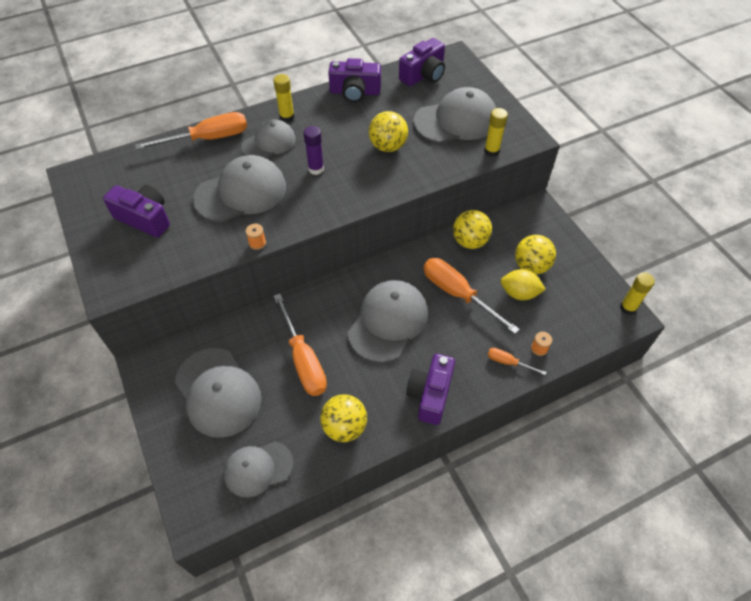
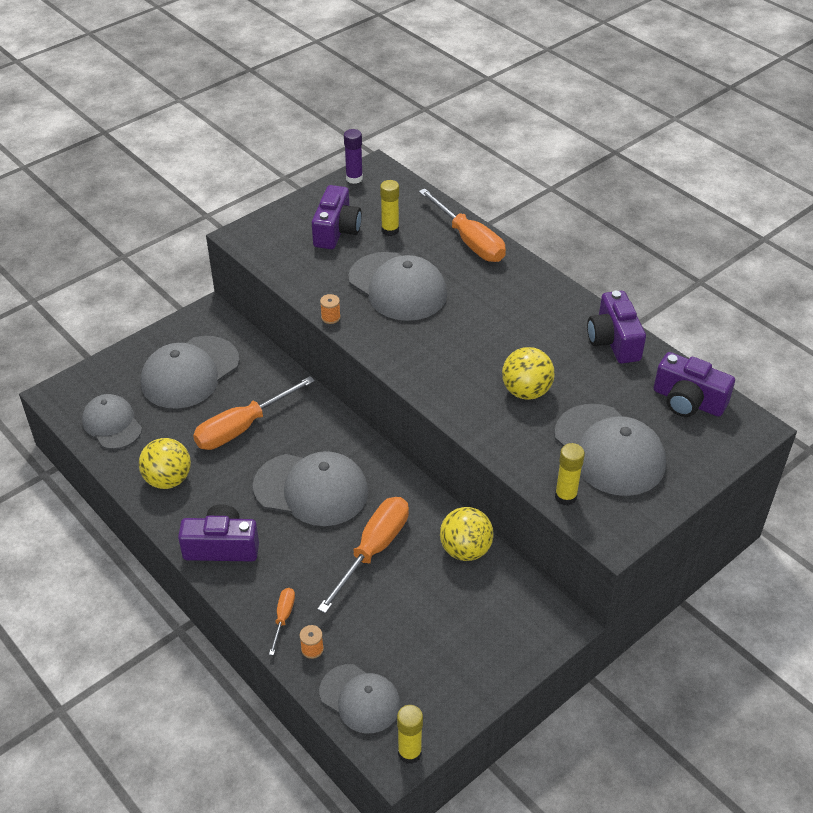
camera: 75 degrees right, 10 degrees down
grey cap [241,119,296,159] -> grey cap moved to [319,664,400,733]
yellow glue stick [273,74,294,122] -> yellow glue stick moved to [380,180,399,236]
purple glue stick [304,126,324,175] -> purple glue stick moved to [344,129,363,184]
yellow lemon [501,269,546,300] -> none
yellow ball [515,235,556,275] -> none

